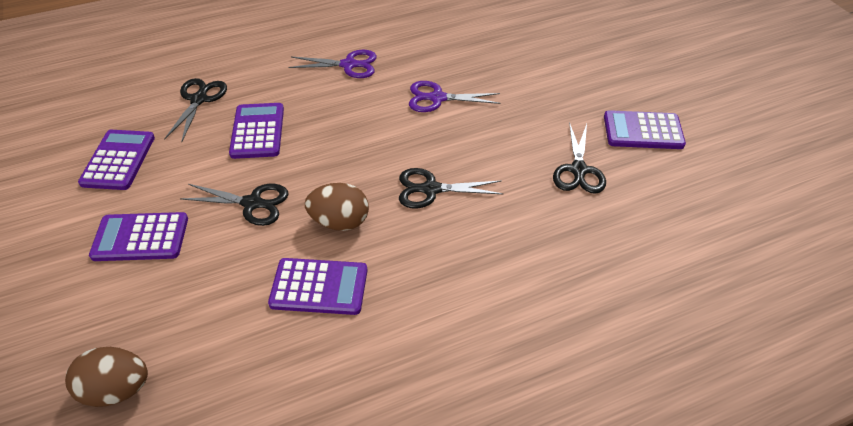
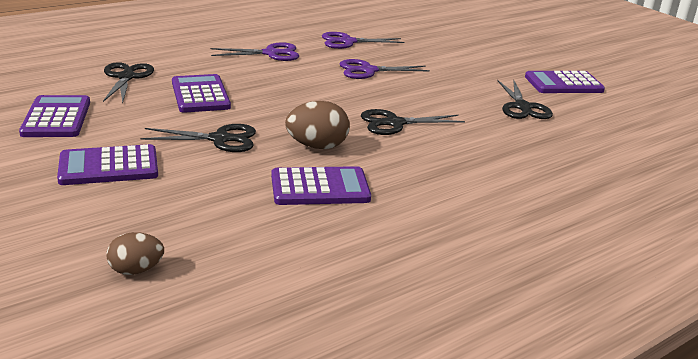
camera: 15 degrees left, 20 degrees down
brown egg [65,347,148,407] -> brown egg [106,232,164,275], size x0.65
none -> purple scissors [322,32,404,49]

